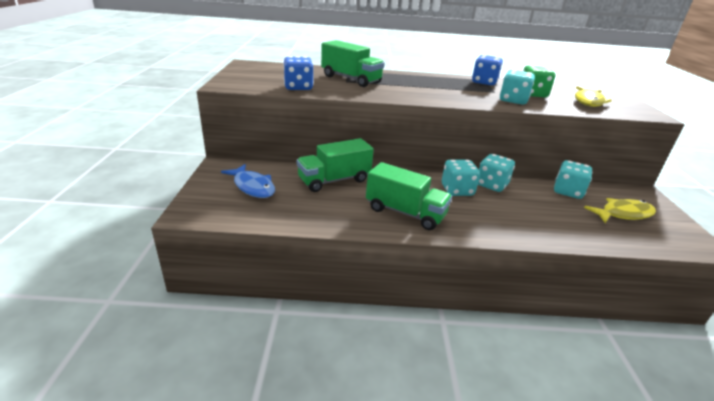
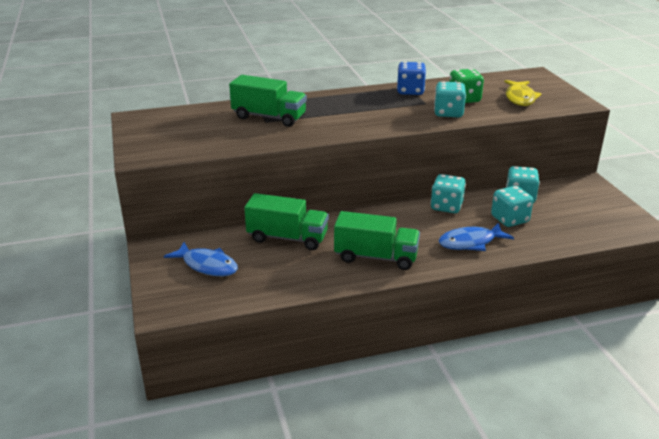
camera: 15 degrees left, 0 degrees up
blue dice [283,56,314,90] -> none
green truck [297,138,374,192] -> green truck turned 120 degrees counterclockwise [244,193,329,250]
turquoise dice [442,160,480,196] -> turquoise dice moved to [491,186,533,227]
yellow fish [584,198,656,223] -> none
none -> blue fish [439,223,514,251]

